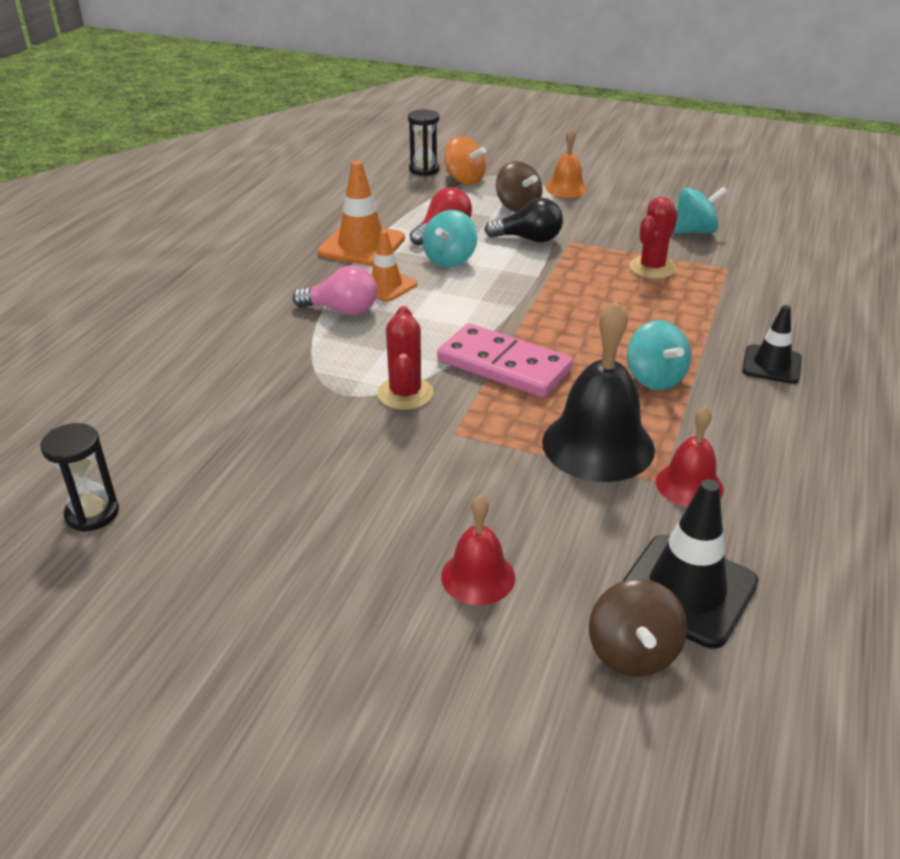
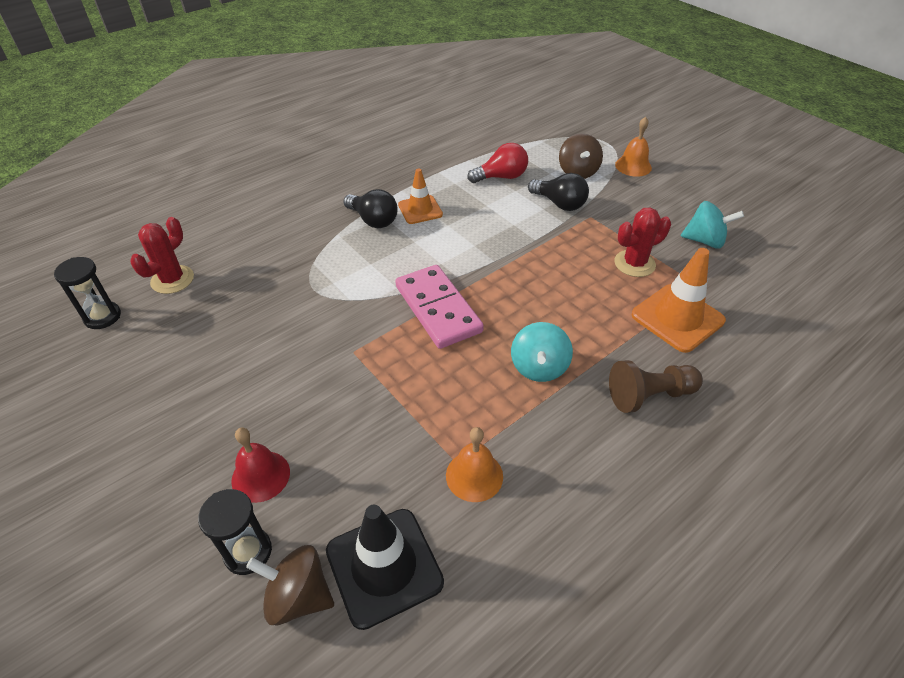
camera: 30 degrees right, 10 degrees up
pink light bulb [292,265,377,315] -> black light bulb [343,189,398,228]
orange traffic cone [317,160,405,266] -> orange traffic cone moved to [632,248,726,353]
red cactus [377,306,434,410] -> red cactus moved to [130,217,194,294]
black hourglass [408,110,440,176] -> black hourglass moved to [198,489,272,575]
turquoise spinning top [423,210,478,268] -> none
orange spinning top [445,136,486,185] -> none
black bell [542,301,655,482] -> none
brown spinning top [589,579,687,677] -> brown spinning top turned 75 degrees clockwise [246,545,334,625]
red bell [656,406,724,507] -> orange bell [446,427,503,502]
black traffic cone [742,305,802,384] -> brown pawn [609,360,703,413]

